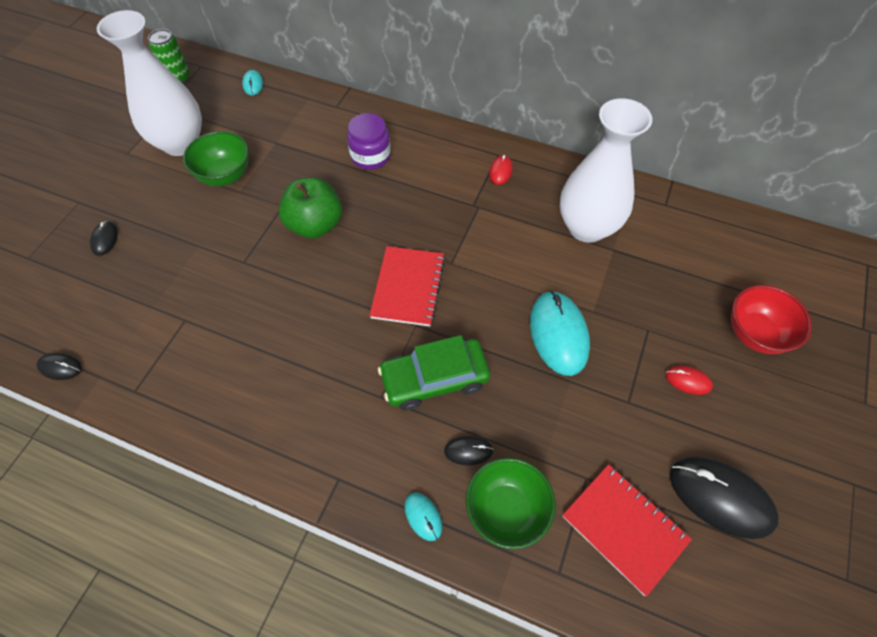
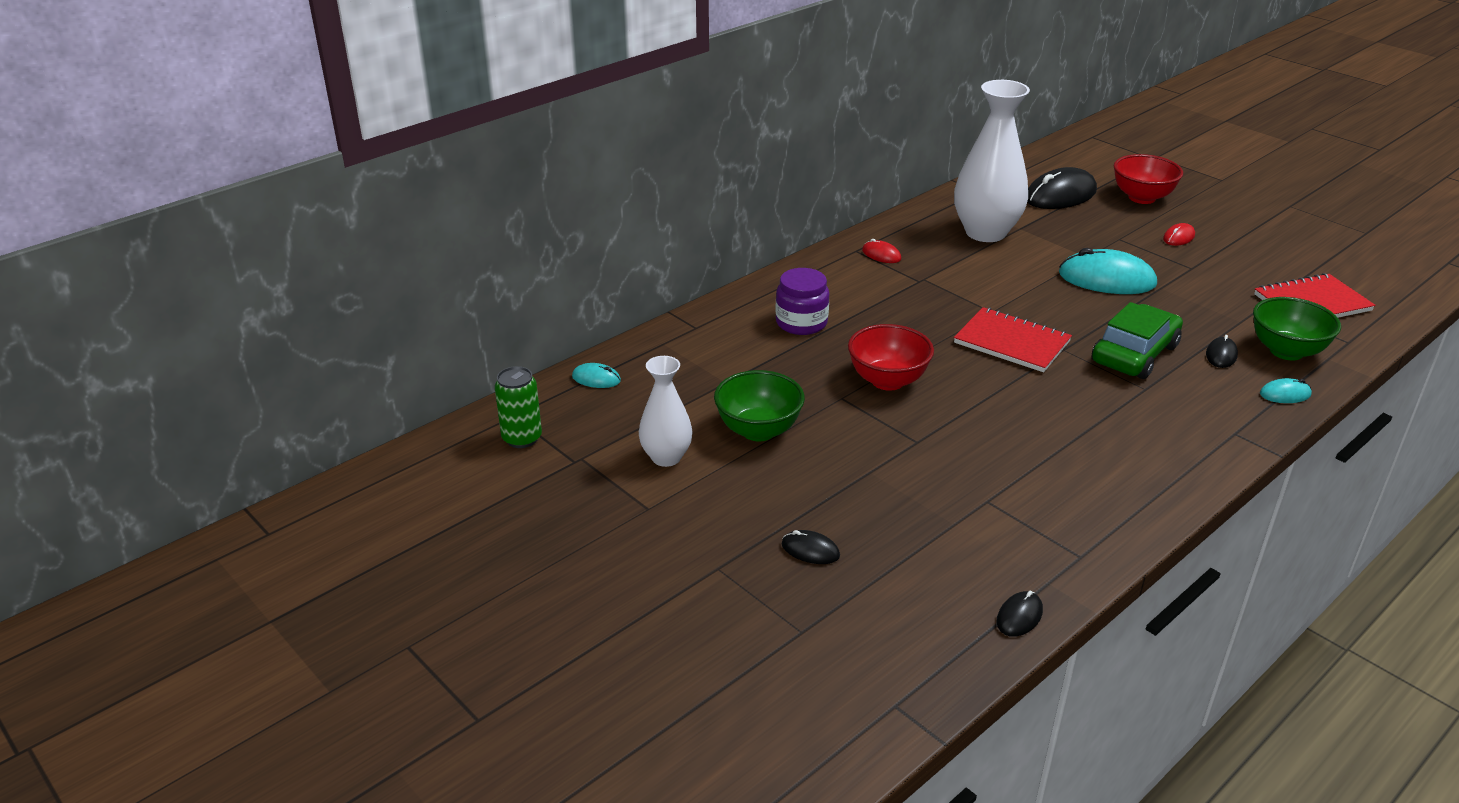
camera: 65 degrees left, 25 degrees down
white vase [97,10,202,156] -> white vase [639,356,692,467], size x0.56
green apple [279,178,342,239] -> red bowl [848,324,934,391]
green car [378,335,490,411] -> green car turned 150 degrees counterclockwise [1092,302,1183,379]
black mouse [670,457,779,539] -> black mouse moved to [1027,167,1097,209]

